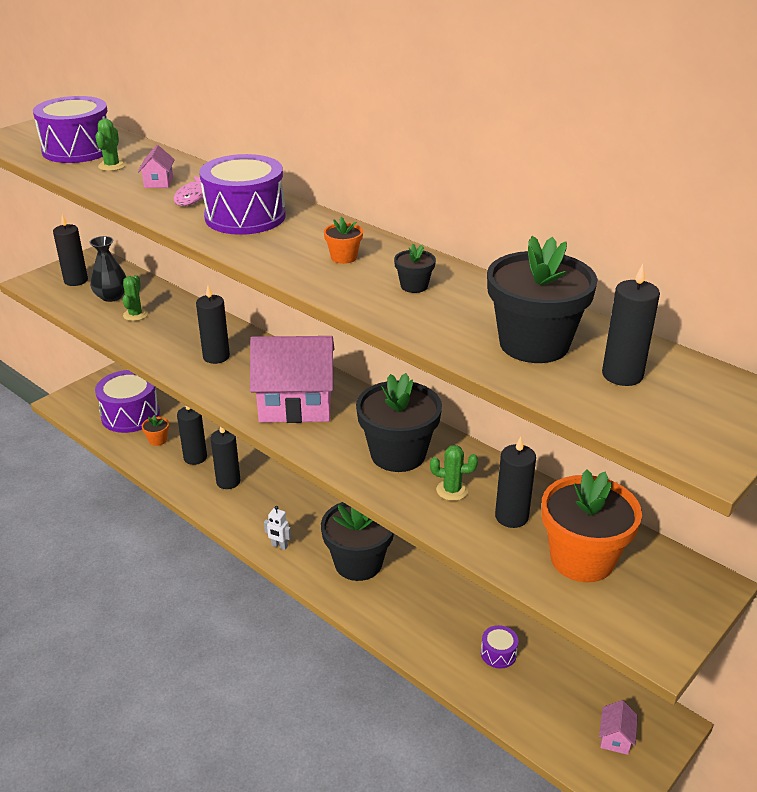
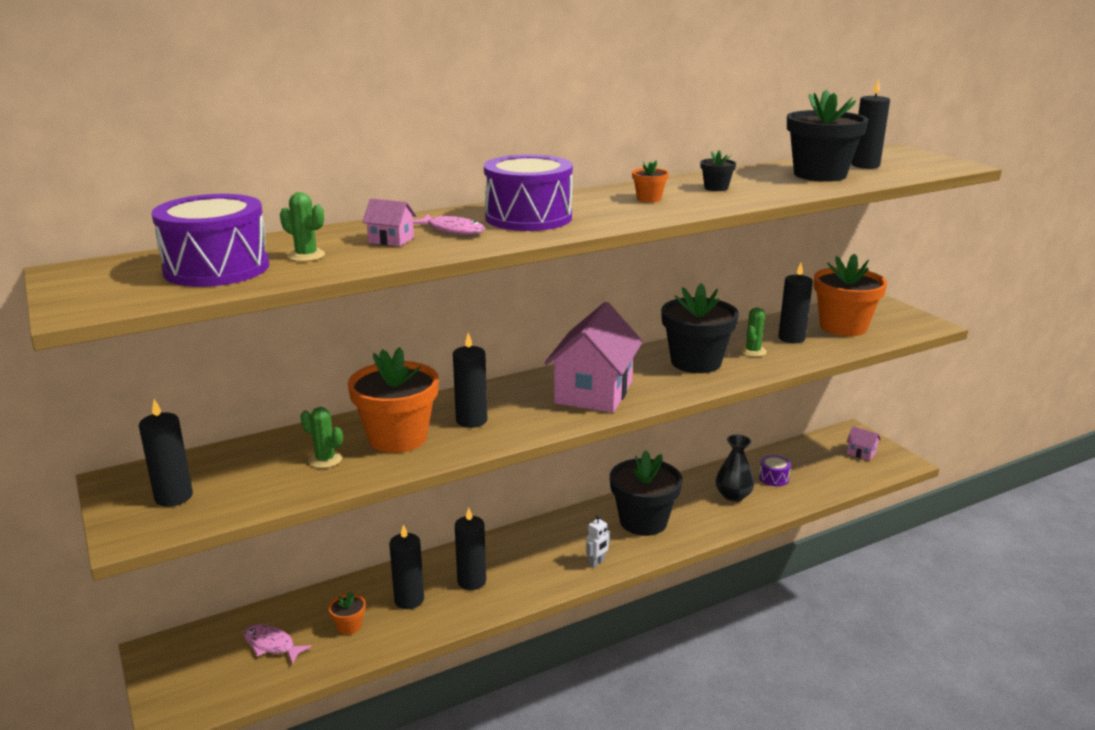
camera: 70 degrees left, 10 degrees down
black vase [89,236,126,302] -> black vase moved to [716,434,754,502]
purple drum [95,370,160,433] -> pink fish [243,624,312,664]
none -> orange flower pot [348,347,439,453]

